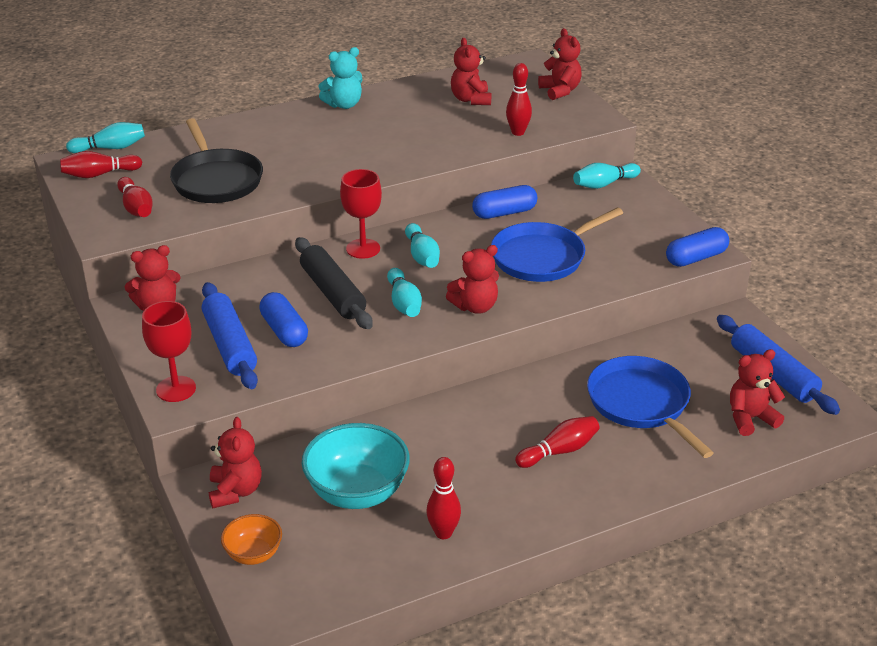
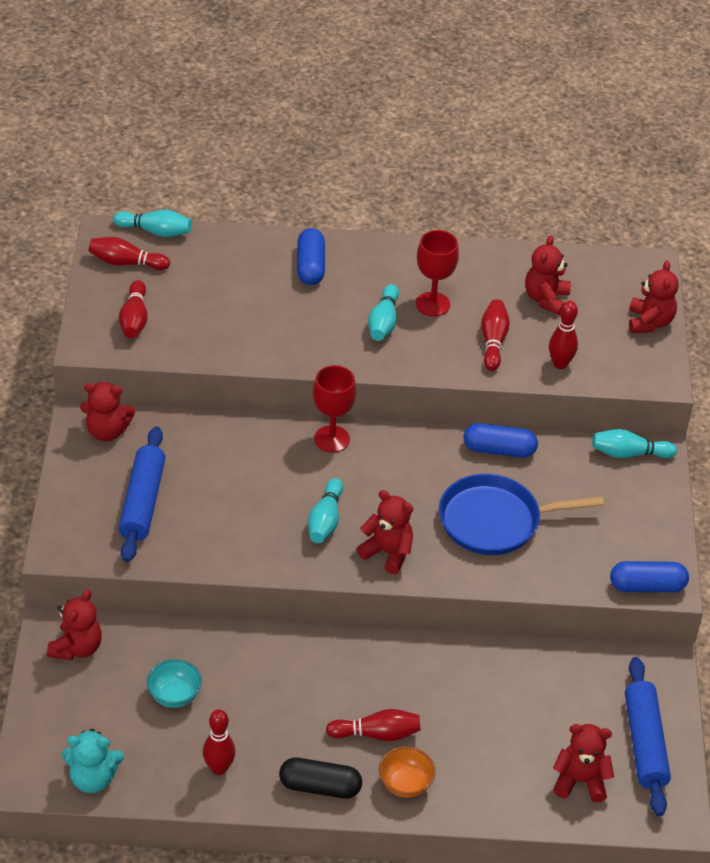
camera: 25 degrees right, 10 degrees up
red goblet [142,301,196,402] -> red goblet moved to [416,230,459,317]
black pan [170,118,263,203] -> none
orange bowl [221,514,282,565] -> orange bowl moved to [379,746,435,798]
blue capsule [259,292,308,347] -> blue capsule moved to [297,228,325,285]
black rolling pin [295,237,373,329] -> none
turquoise bowl [302,423,410,509] -> turquoise bowl [147,659,202,708], size x0.54
turquoise teddy bear [318,47,362,109] -> turquoise teddy bear moved to [62,729,124,793]
turquoise bowling pin [405,223,440,268] -> turquoise bowling pin moved to [368,284,399,341]
red teddy bear [446,245,499,314] -> red teddy bear turned 150 degrees counterclockwise [357,490,413,575]
blue pan [587,356,713,458] -> none
none -> black capsule [279,758,362,799]
none -> red bowling pin [481,299,510,371]

